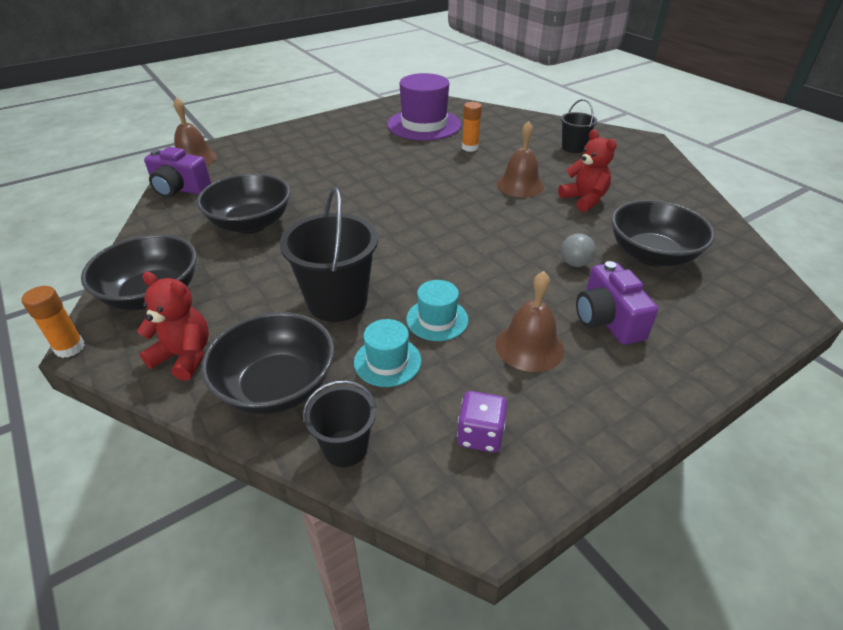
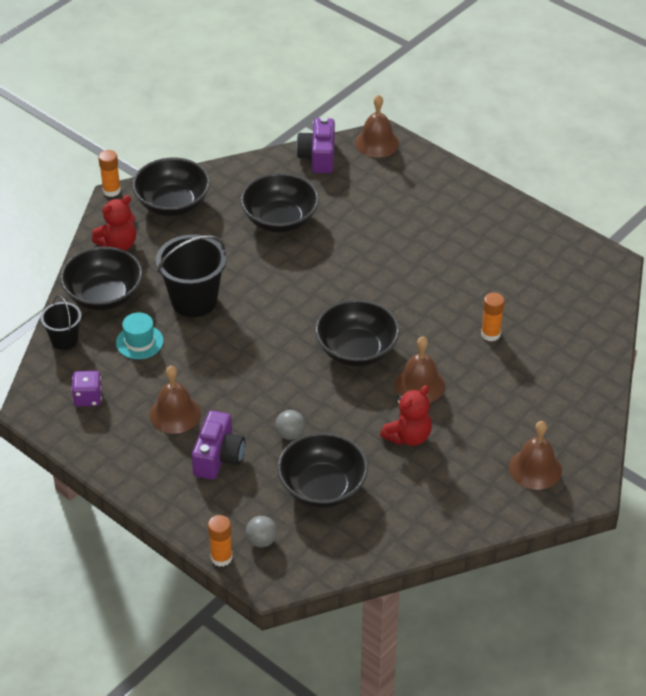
camera: 75 degrees right, 5 degrees up
red teddy bear [137,272,209,381] -> red teddy bear turned 45 degrees clockwise [92,195,136,251]
purple hat [387,73,461,141] -> none
turquoise hat [406,280,468,341] -> none
black bucket [561,99,597,153] -> none
purple camera [576,261,658,345] -> purple camera turned 135 degrees clockwise [192,410,245,480]
none -> orange glue stick [208,515,232,567]
none -> grey ball [246,516,277,547]
none -> black bowl [315,299,399,366]
none -> brown bell [509,421,562,490]

